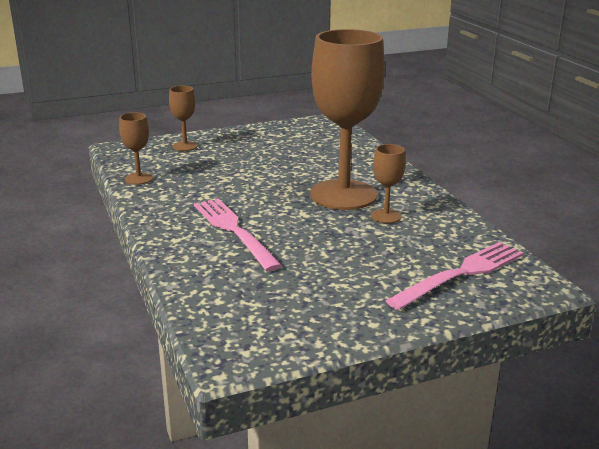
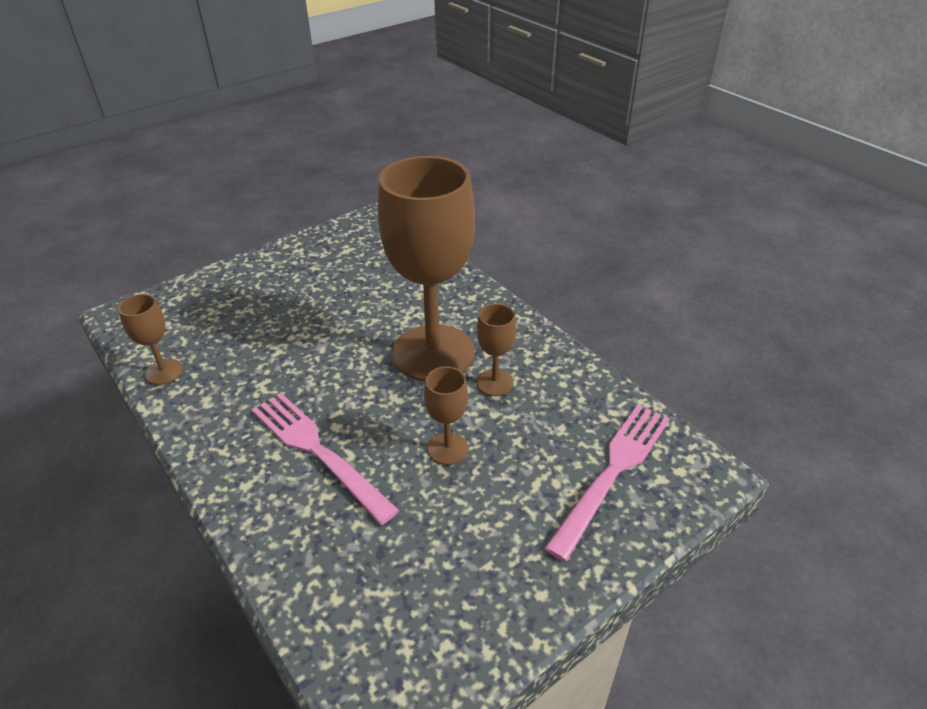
camera: 15 degrees left, 15 degrees up
brown goblet [169,86,198,151] -> brown goblet moved to [424,366,468,465]

